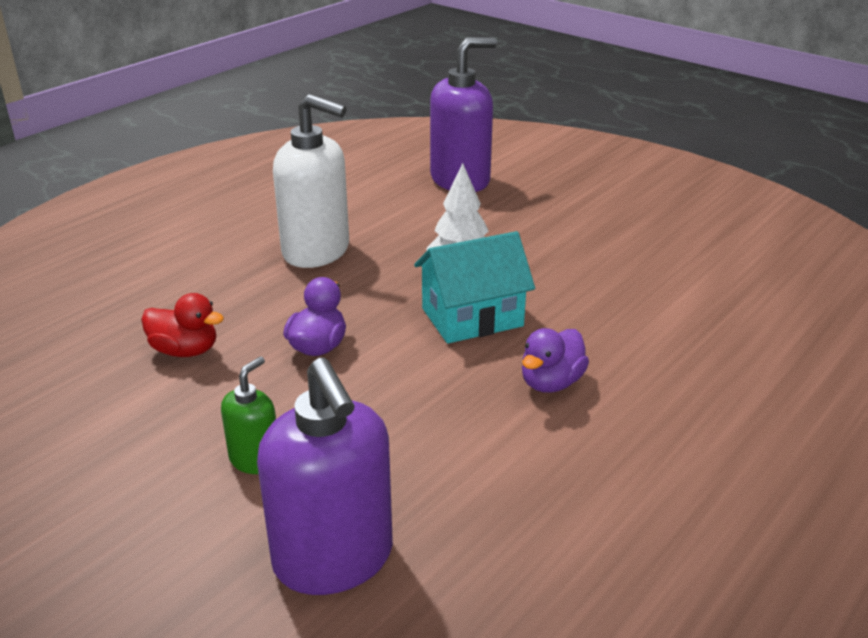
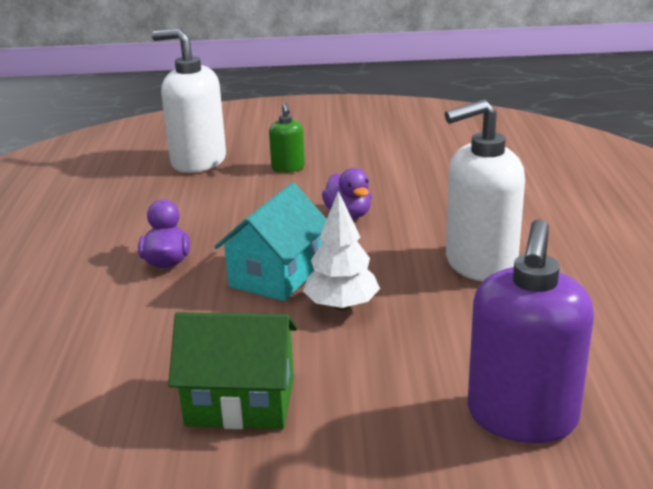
camera: 140 degrees right, 5 degrees down
red duck [141,293,224,357] -> none
purple soap dispenser [257,358,393,595] -> white soap dispenser [152,28,226,173]
none -> green house [168,312,298,429]

